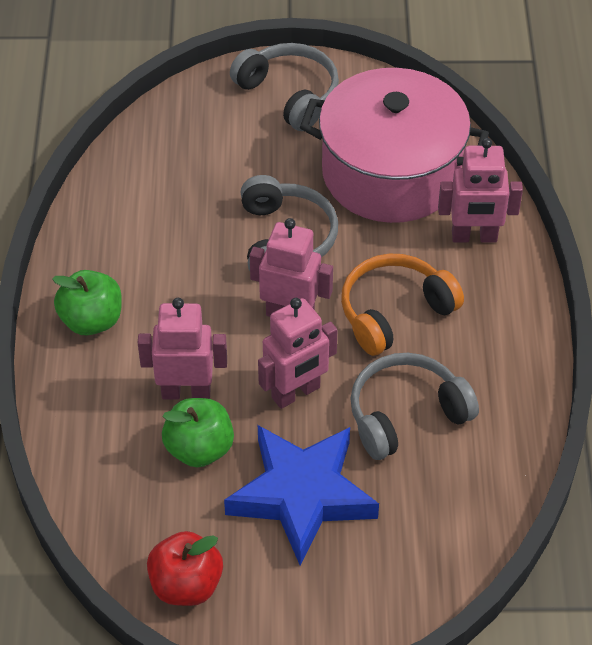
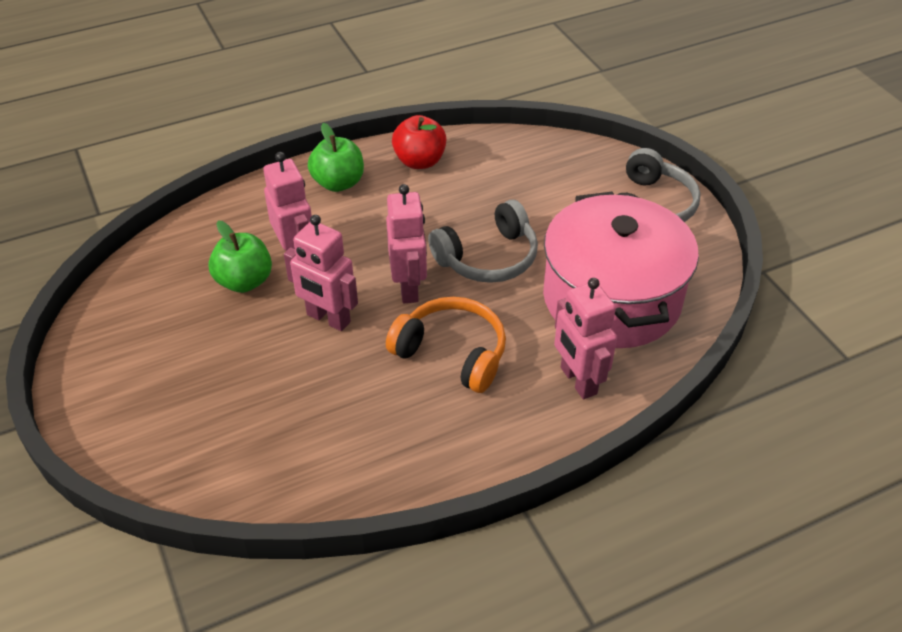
camera: 65 degrees right, 5 degrees down
red apple [147,531,223,606] -> red apple moved to [392,115,447,169]
blue star [224,425,379,565] -> none
grey headphones [350,353,479,460] -> none

